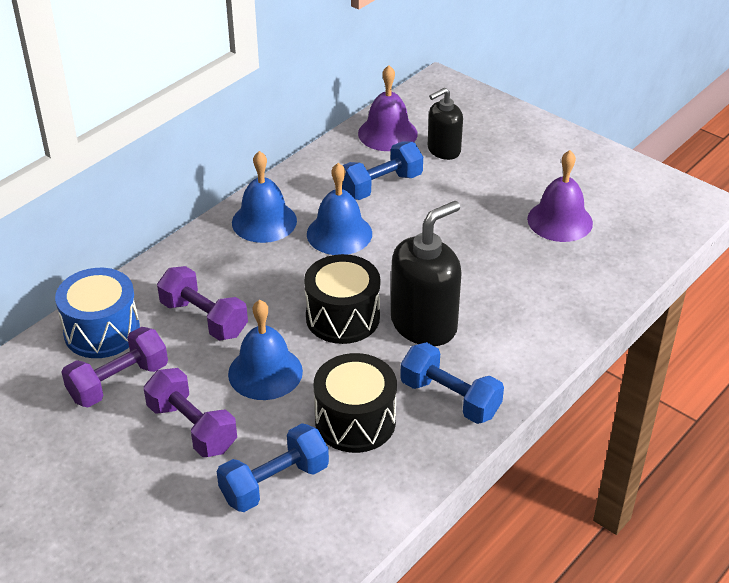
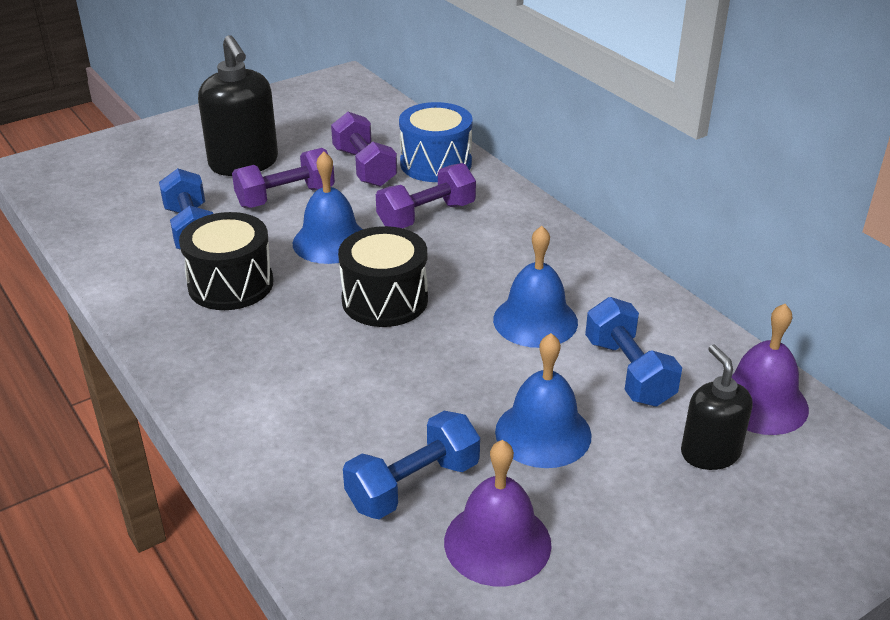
camera: 105 degrees right, 5 degrees down
blue bell [232,151,297,243] -> blue bell moved to [495,333,592,468]
black soap dispenser [391,201,462,346] -> black soap dispenser moved to [198,35,278,176]
blue dumbbell [400,342,504,424] -> blue dumbbell moved to [343,411,480,519]

